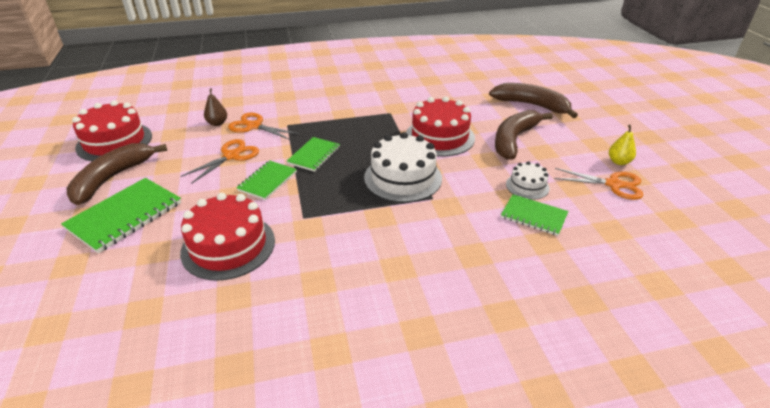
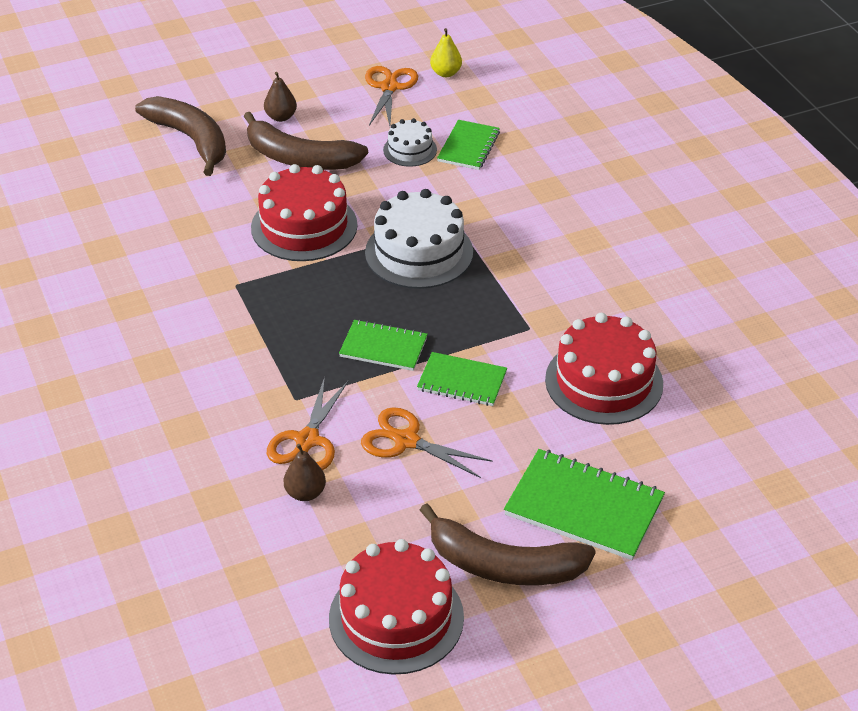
camera: 100 degrees left, 5 degrees up
brown banana [489,83,578,118] -> brown banana turned 120 degrees clockwise [135,96,226,176]
yellow pear [609,125,636,165] -> yellow pear moved to [430,28,462,77]
none -> brown pear [264,72,297,122]

